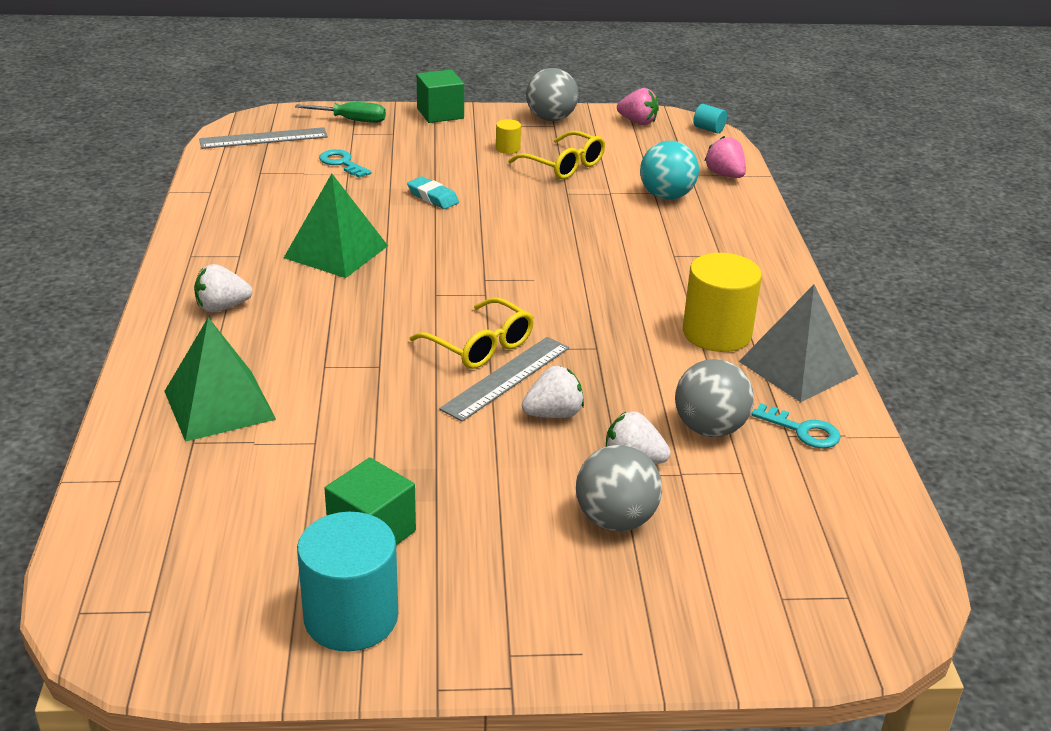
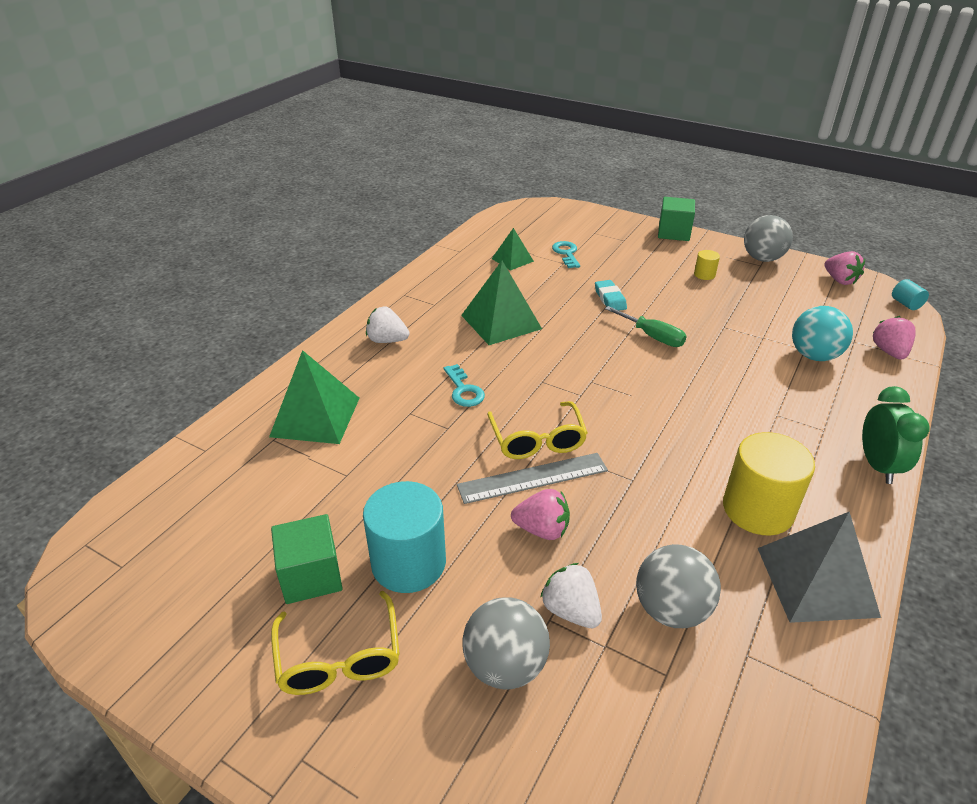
camera: 35 degrees right, 5 degrees up
grey ruler [199,127,328,149] -> none
green screwdriver [295,102,386,123] -> green screwdriver moved to [605,306,687,347]
turquoise cylinder [297,512,398,651] -> turquoise cylinder moved to [363,481,446,593]
yellow glasses [508,131,605,179] -> yellow glasses moved to [271,591,400,695]
white strawberry [522,366,584,418] -> pink strawberry [511,489,570,540]
turquoise key [751,403,841,449] -> turquoise key moved to [444,364,485,407]
none -> green pyramid [492,228,534,271]
none -> green clock [862,386,929,484]

